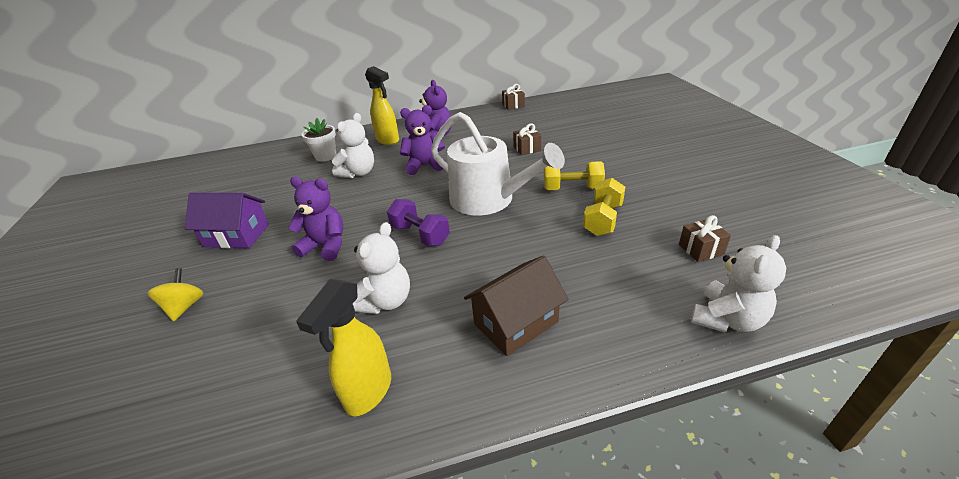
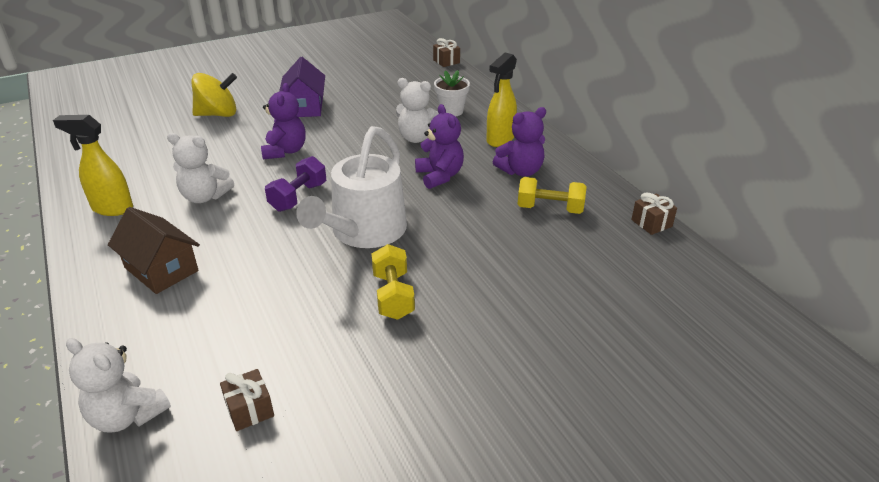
camera: 75 degrees right, 0 degrees up
yellow spinning top [148,268,204,321] -> yellow spinning top [191,73,237,117], size x1.58
brown gift [513,123,541,155] -> brown gift moved to [433,38,460,67]
yellow dumbbell [583,178,625,236] -> yellow dumbbell moved to [518,177,587,214]

